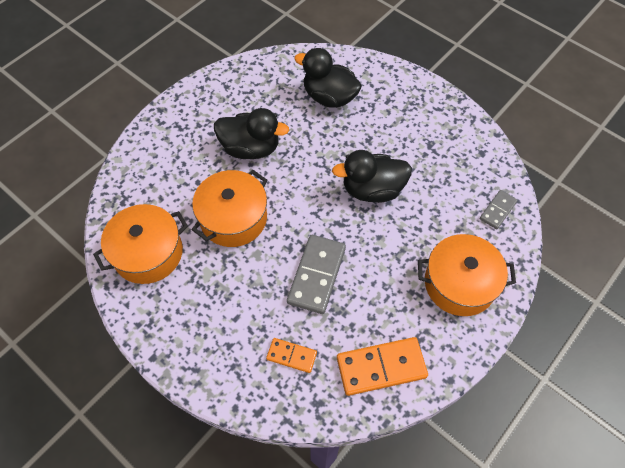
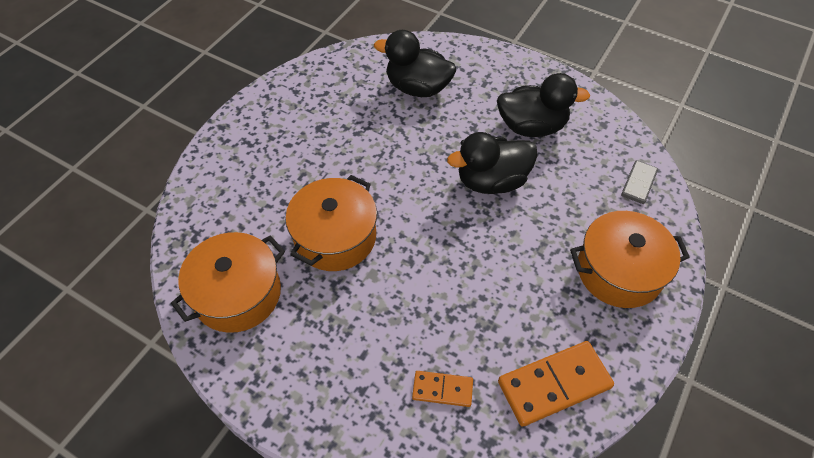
camera: 10 degrees left, 5 degrees down
black duck [214,108,289,159] -> black duck moved to [497,73,590,137]
grey domino [287,235,346,314] -> none

